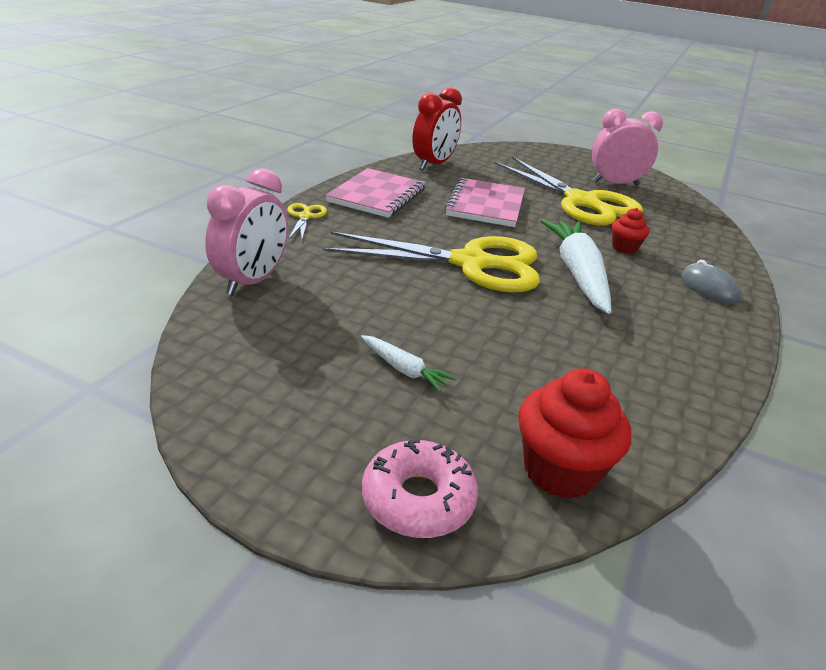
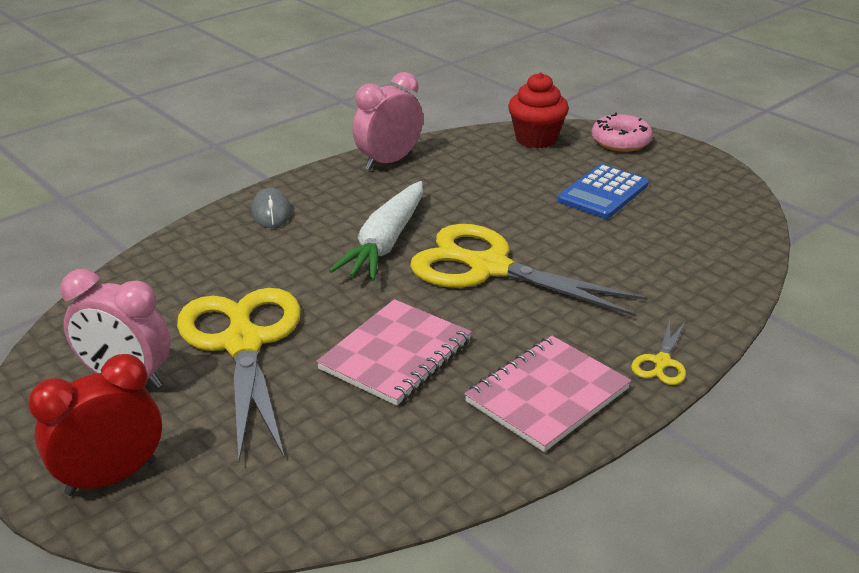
camera: 155 degrees left, 0 degrees up
pink clock [205,168,288,295] -> pink clock moved to [352,72,423,170]
white carrot [361,335,457,392] -> blue calculator [557,164,649,219]
red clock [412,87,462,170] -> red clock moved to [28,354,162,496]
red cupcake [612,208,649,254] -> none

